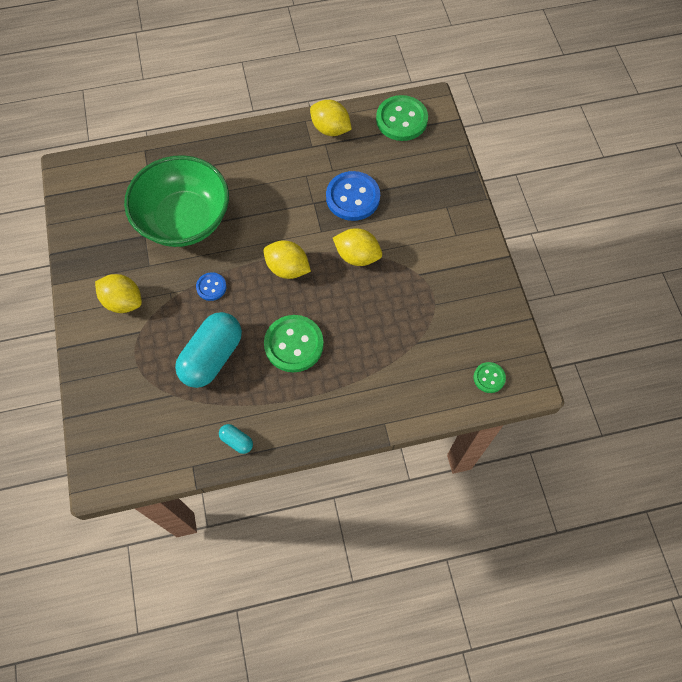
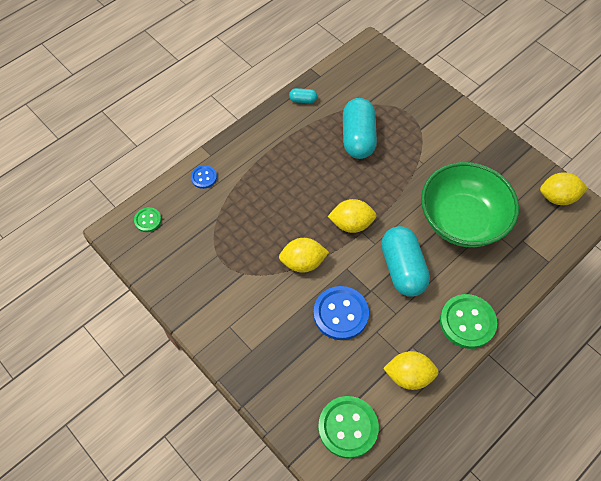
camera: 150 degrees right, 5 degrees down
yellow lemon [95,274,142,313] -> yellow lemon moved to [540,172,588,205]
blue button [196,272,227,301] -> blue button moved to [191,165,217,189]
green button [264,315,324,372] -> green button moved to [440,294,497,349]
none -> turquoise capsule [381,226,430,297]

